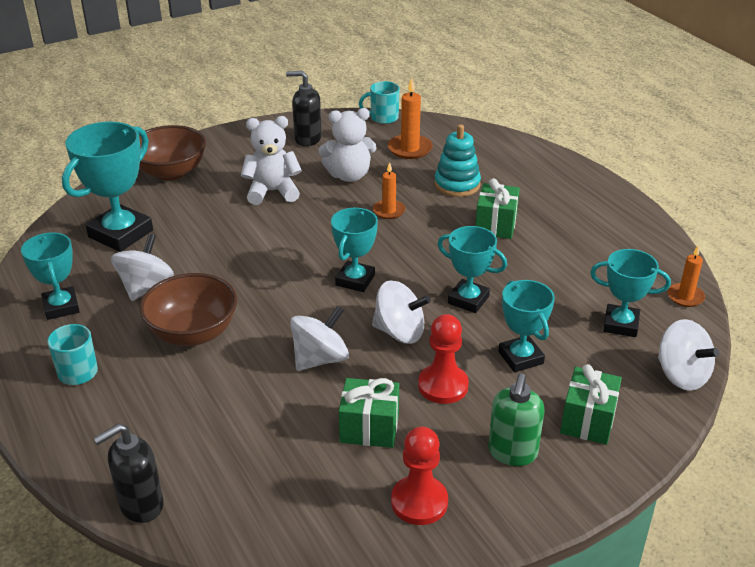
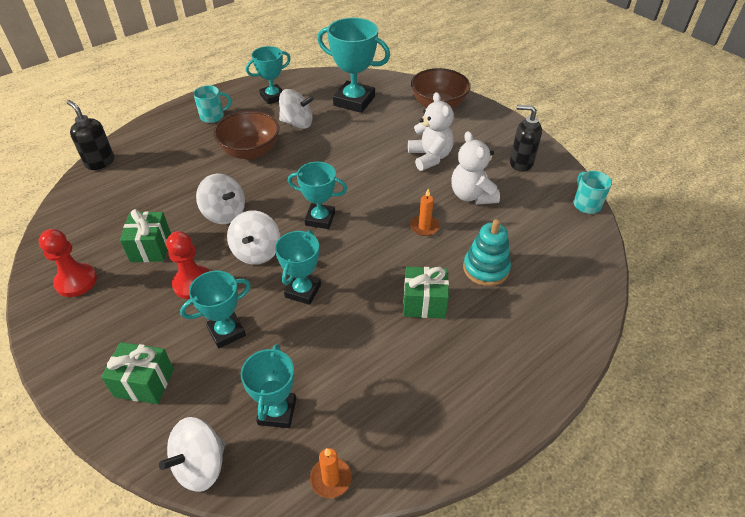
camera: 80 degrees right, 10 degrees up
black soap dispenser [286,71,322,146] -> black soap dispenser turned 75 degrees counterclockwise [510,105,542,172]
orange candle [388,78,433,159] -> none
green soap dispenser [488,373,544,466] -> none

